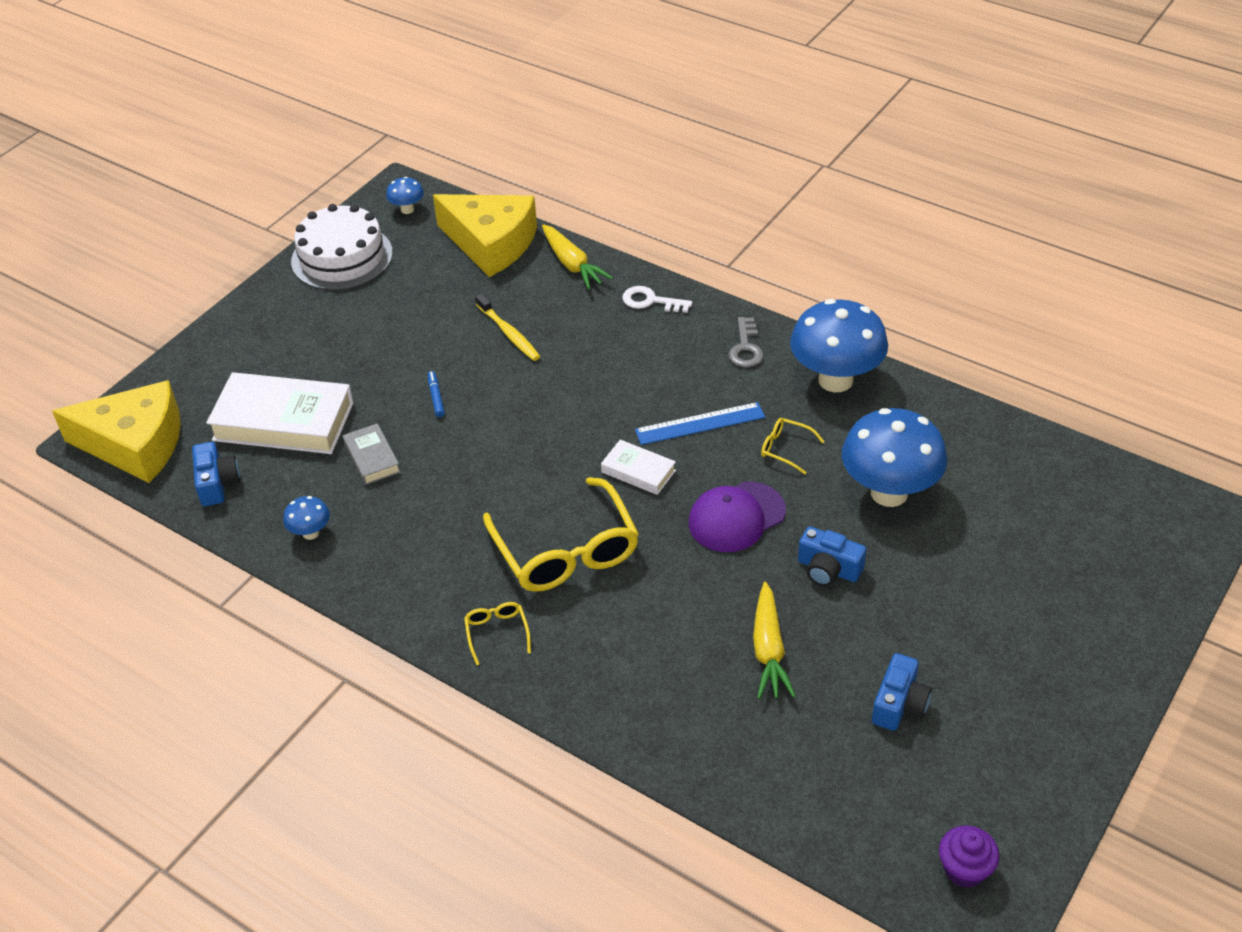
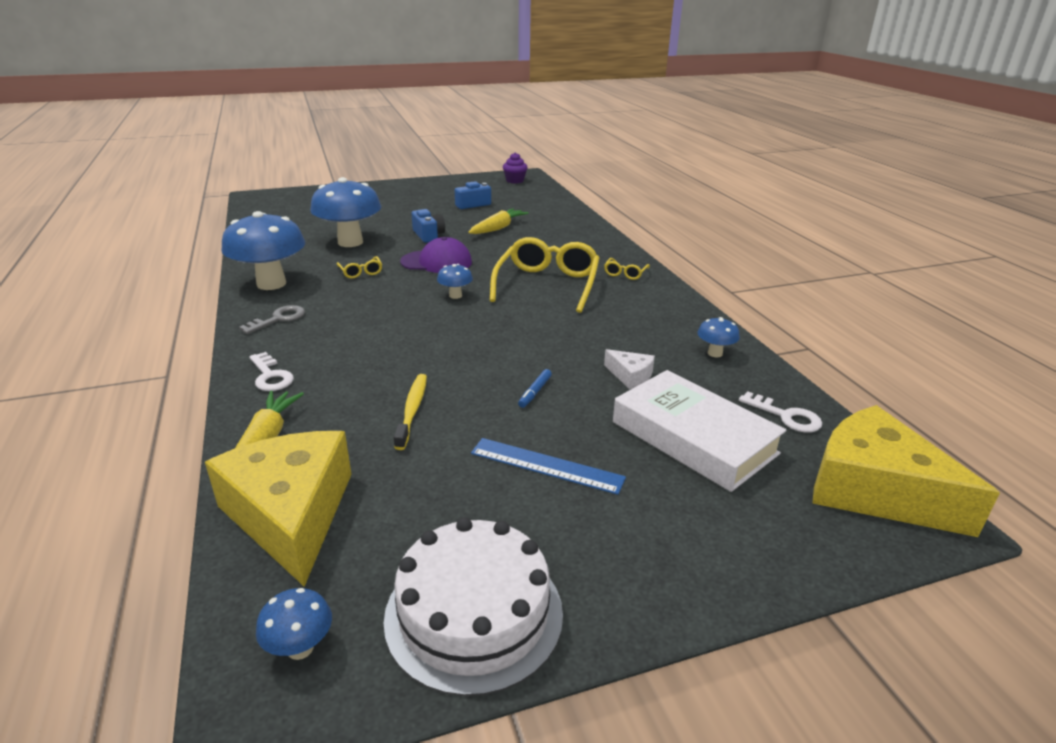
camera: 145 degrees left, 15 degrees down
blue camera [192,442,240,506] -> white key [739,392,822,433]
grey book [343,423,401,485] -> white cheese [604,349,655,389]
white book [601,440,676,495] -> blue mushroom [437,264,473,299]
blue ruler [635,402,765,445] -> blue ruler moved to [471,438,626,495]

